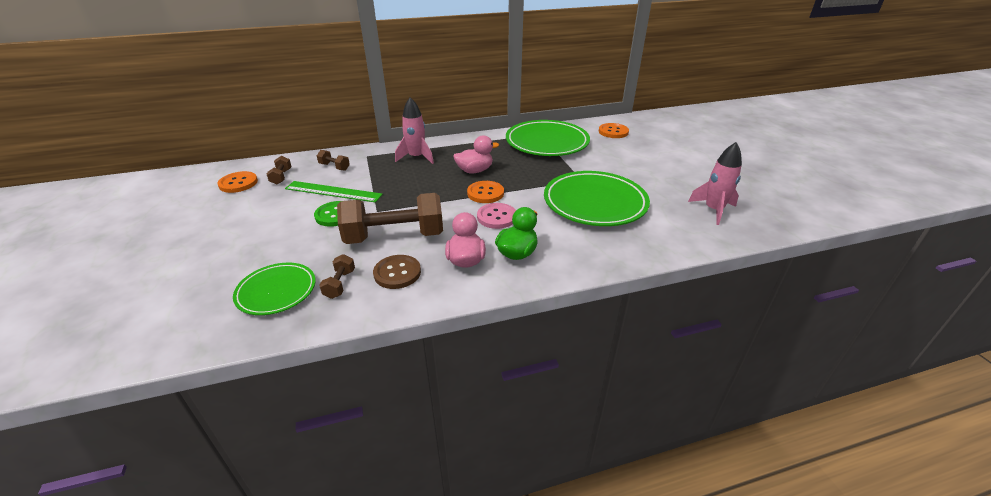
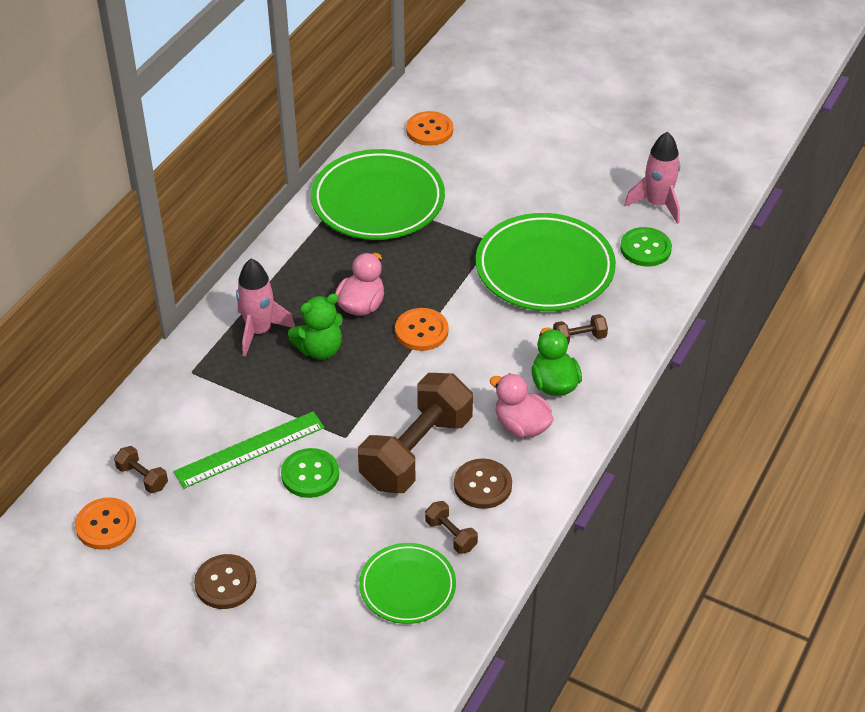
camera: 45 degrees left, 10 degrees up
brown dumbbell [317,150,350,171] -> brown dumbbell moved to [553,314,608,344]
pink button [477,203,516,229] -> none
none -> brown button [194,554,257,609]
none -> green teddy bear [288,294,343,359]
none -> green button [620,227,672,266]

